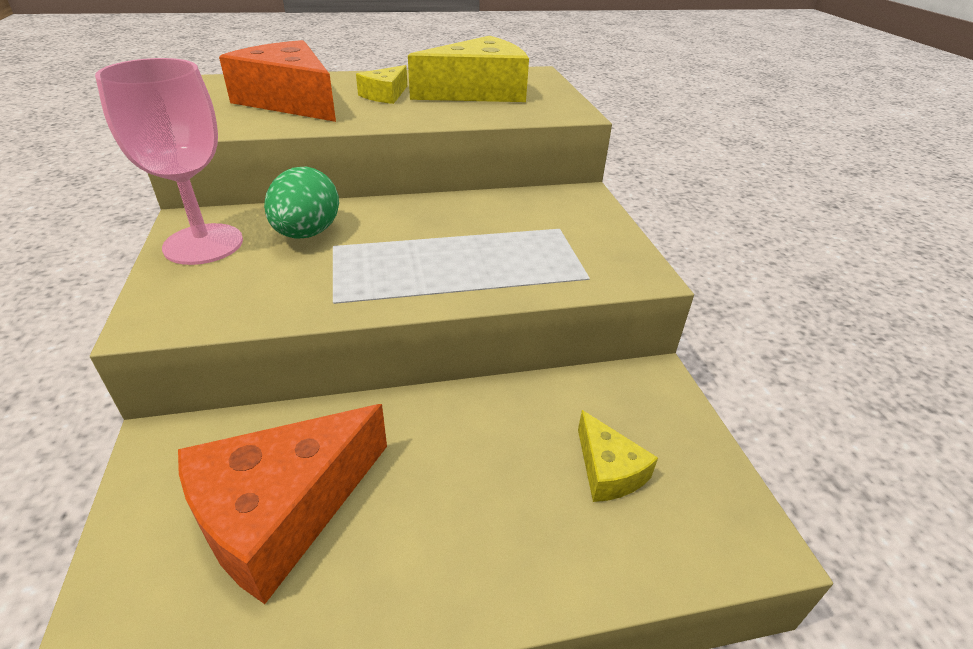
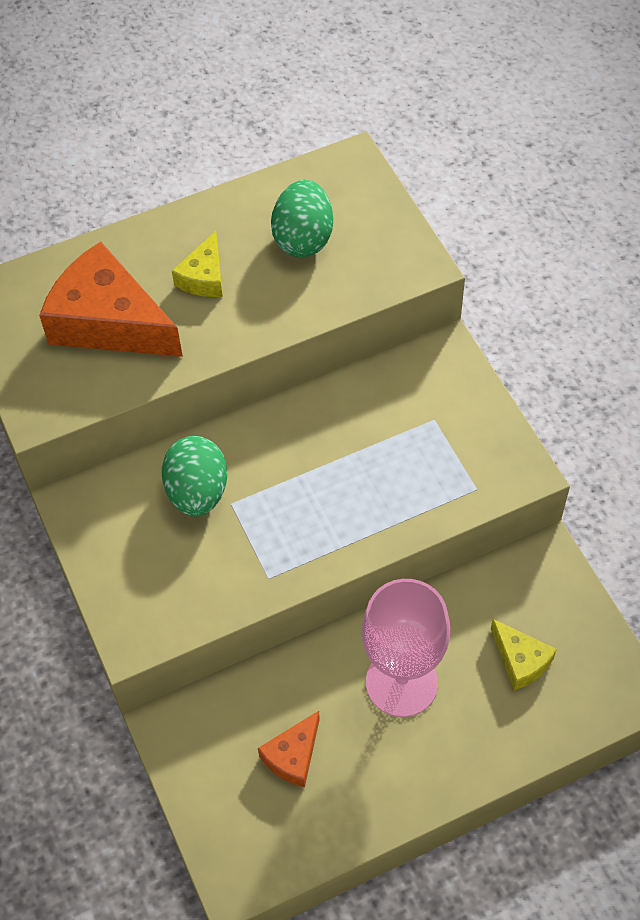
camera: 10 degrees left, 20 degrees up
pink goblet [95,58,243,265] -> pink goblet moved to [362,579,450,717]
orange cheese [178,404,387,604] -> orange cheese [258,711,320,787], size x0.50
yellow cheese [408,36,529,102] -> green egg [271,180,333,257]

